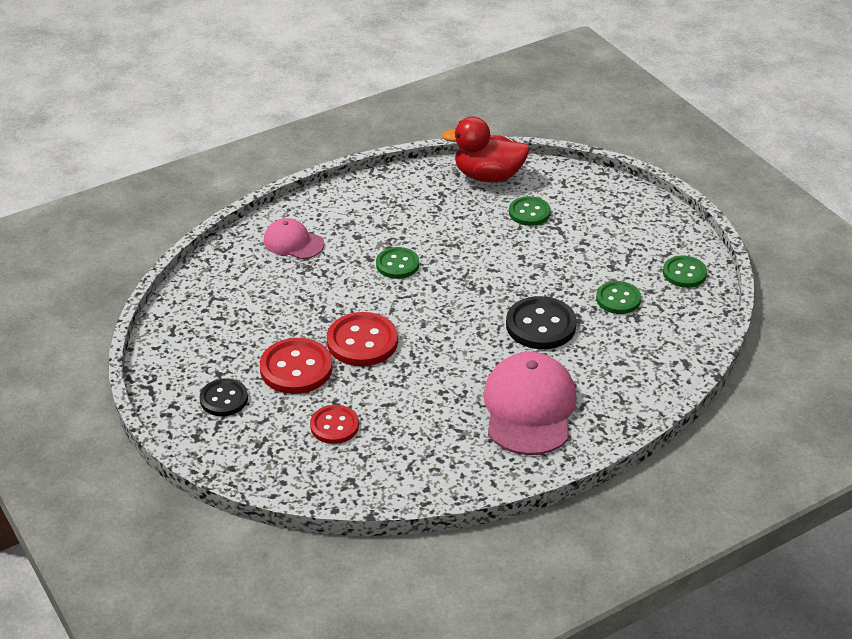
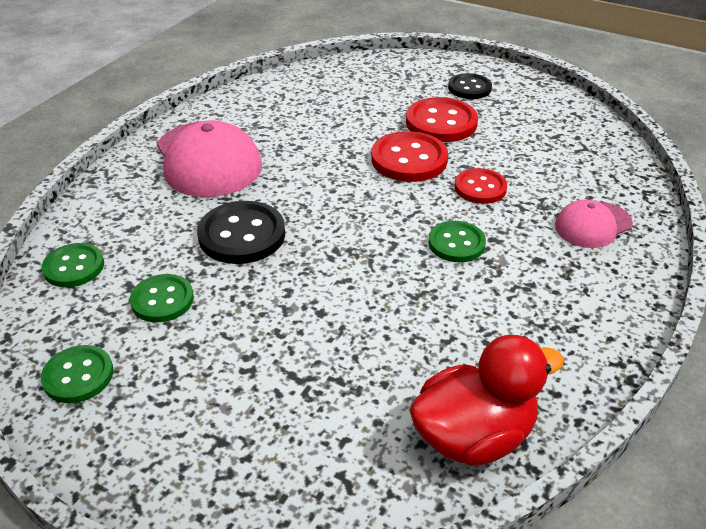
camera: 150 degrees right, 0 degrees up
pink cap [264,218,325,259] -> pink cap turned 150 degrees clockwise [555,200,633,248]
red button [310,405,359,444] -> red button moved to [455,168,507,204]
green button [509,196,551,226] -> green button moved to [42,243,104,287]

